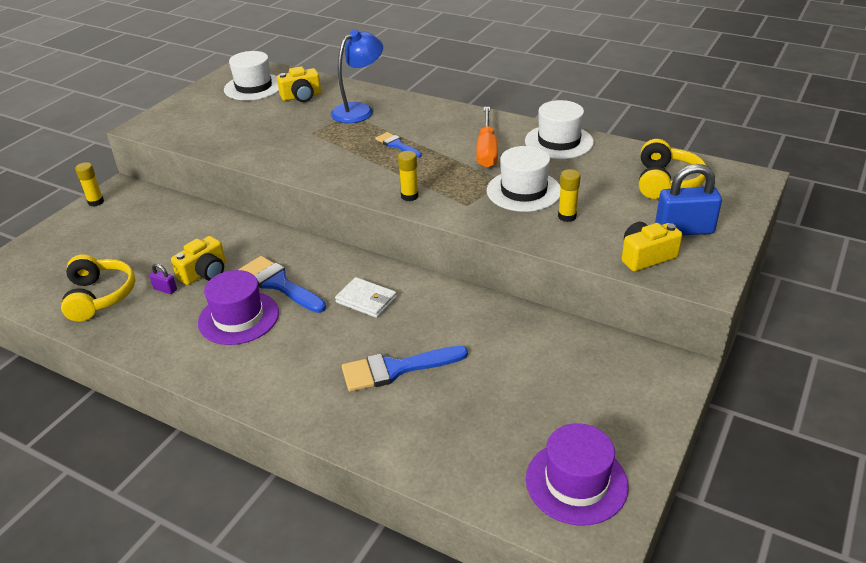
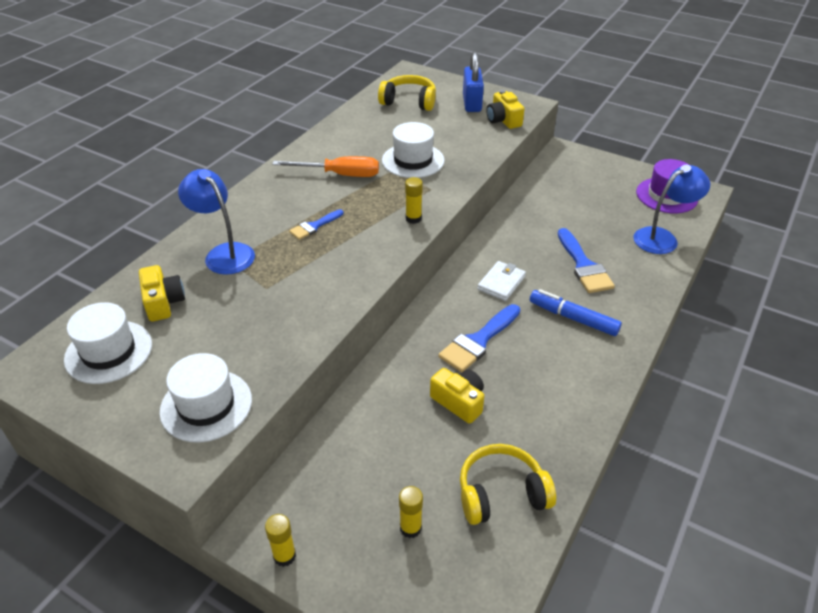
camera: 90 degrees left, 5 degrees up
purple padlock [149,263,177,294] -> none
purple hat [198,270,279,345] -> none
white hat [525,100,594,159] -> white hat moved to [159,353,252,443]
yellow glue stick [558,169,581,222] -> yellow glue stick moved to [399,486,423,538]
none -> blue marker [530,289,622,336]
none -> blue lamp [633,165,710,254]

